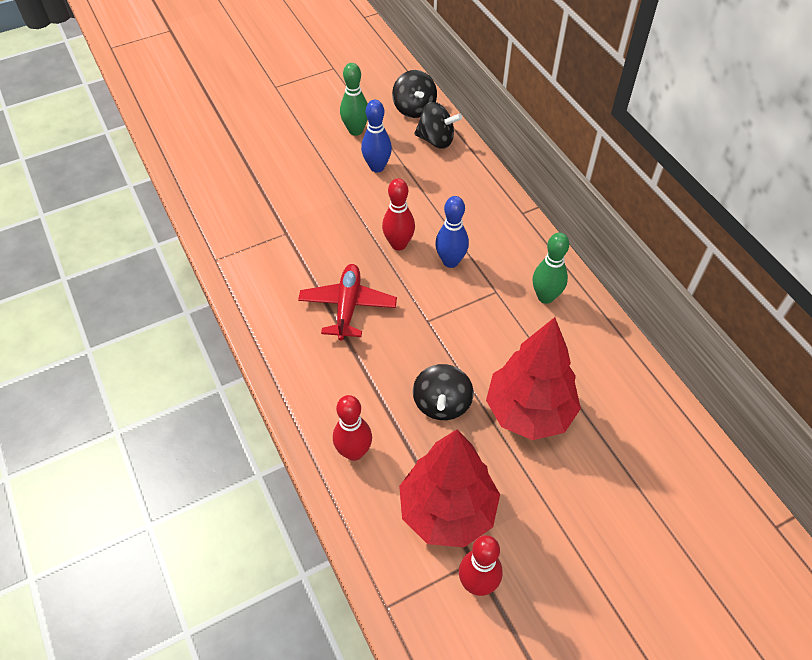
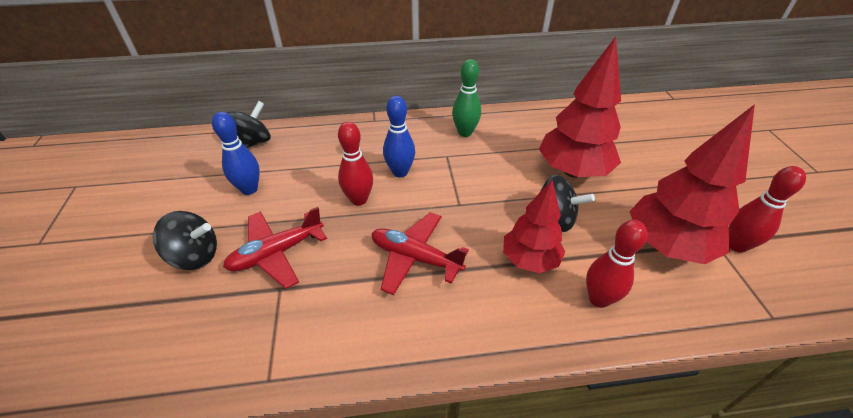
camera: 70 degrees left, 10 degrees down
green bowling pin [340,63,368,136] -> none
black spinning top [392,70,437,118] -> black spinning top moved to [153,211,217,270]
none -> red plane [223,207,327,289]
none -> red tree [503,180,565,273]

